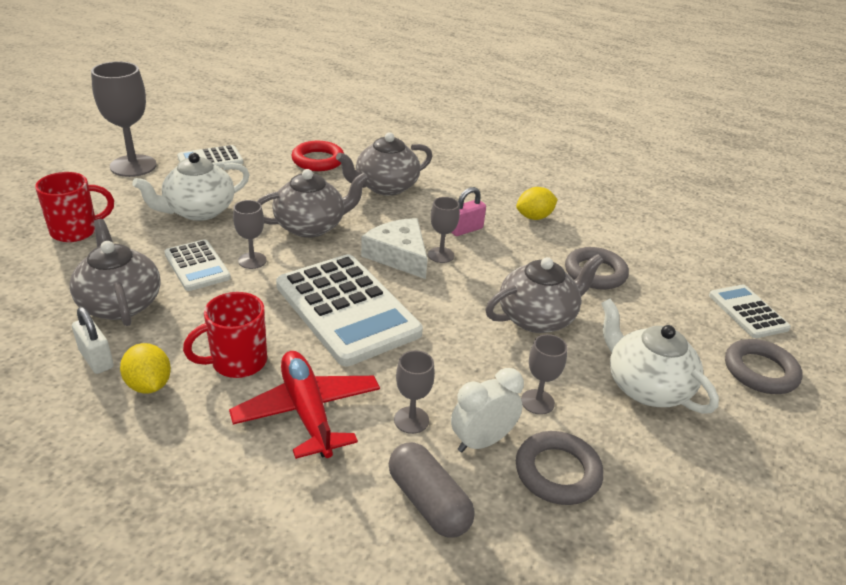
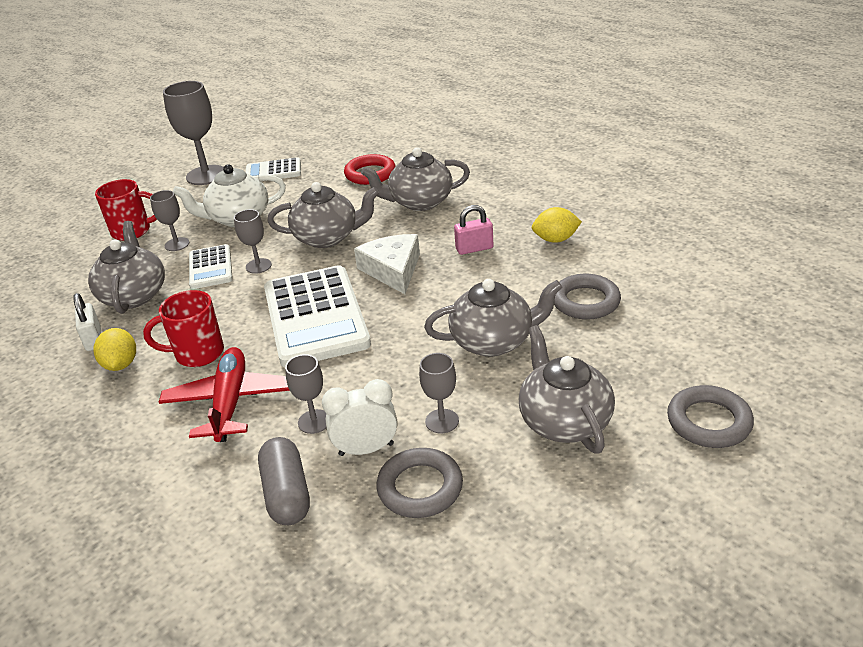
camera: 25 degrees right, 0 degrees up
grey goblet [428,197,460,263] -> grey goblet moved to [150,190,189,251]
white teapot [601,299,719,414] -> grey teapot [519,325,615,453]
white calculator [709,285,791,338] -> none

